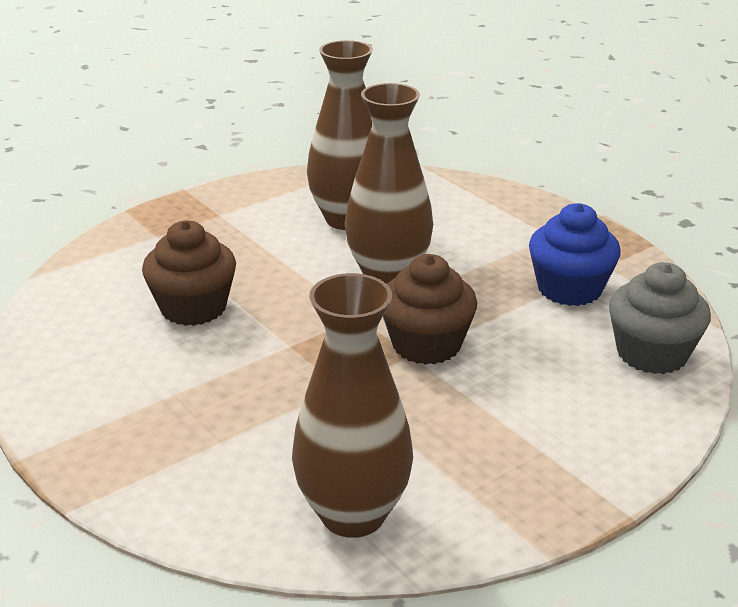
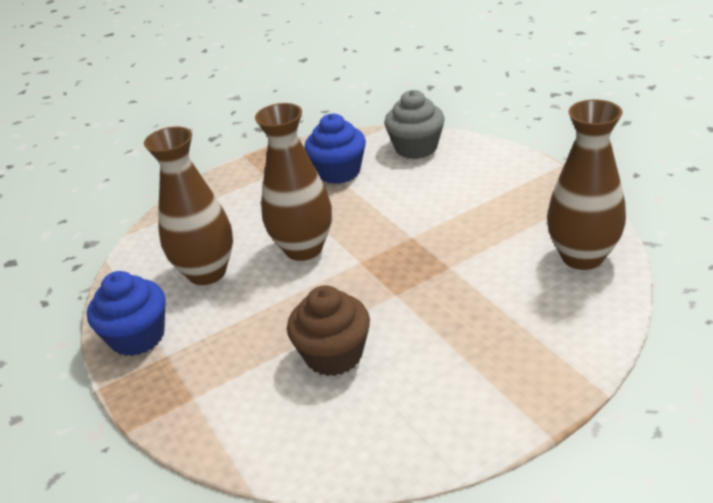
camera: 80 degrees left, 5 degrees up
brown cupcake [383,254,477,365] -> none
none -> blue cupcake [87,271,166,356]

